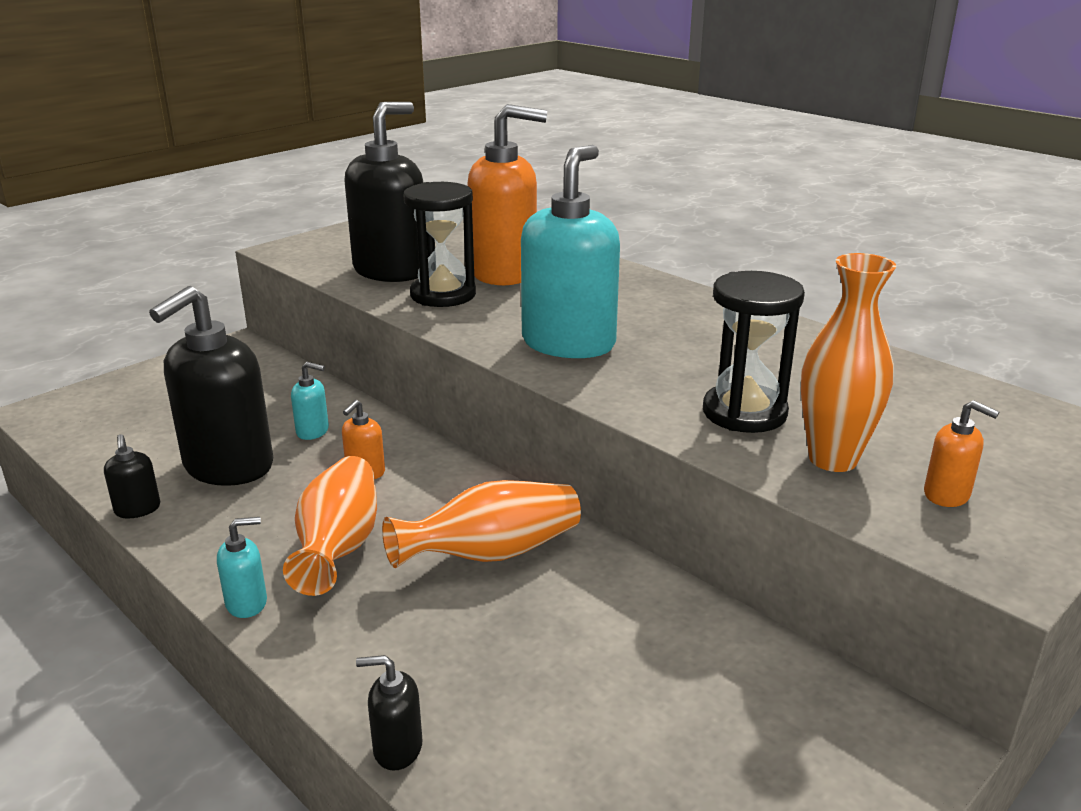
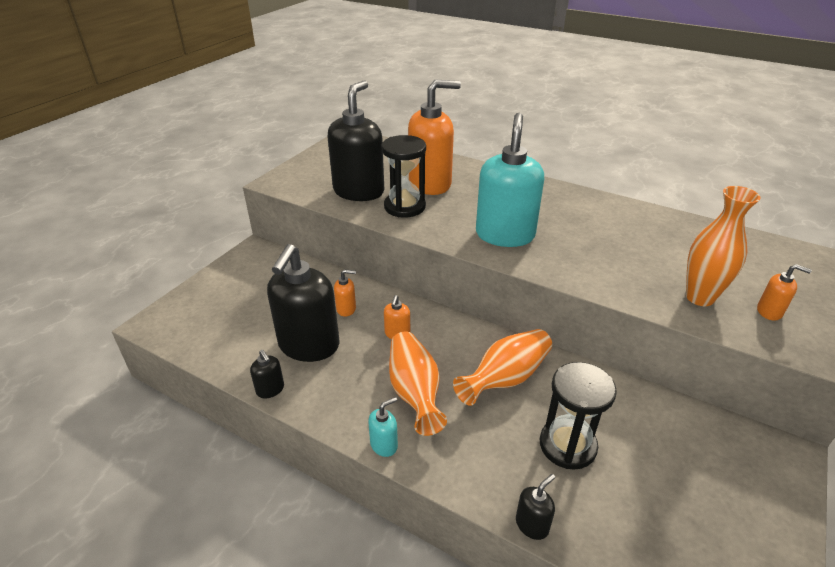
camera: 15 degrees left, 10 degrees up
turquoise soap dispenser [291,362,329,440] -> orange soap dispenser [334,269,356,317]
black soap dispenser [356,655,422,771] -> black soap dispenser turned 150 degrees clockwise [516,474,555,540]
black hourglass [703,271,805,433] -> black hourglass moved to [540,362,617,470]

